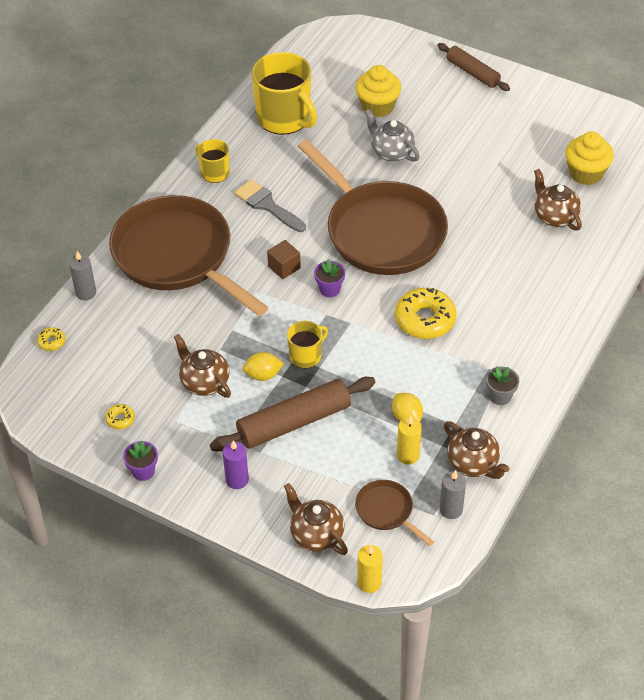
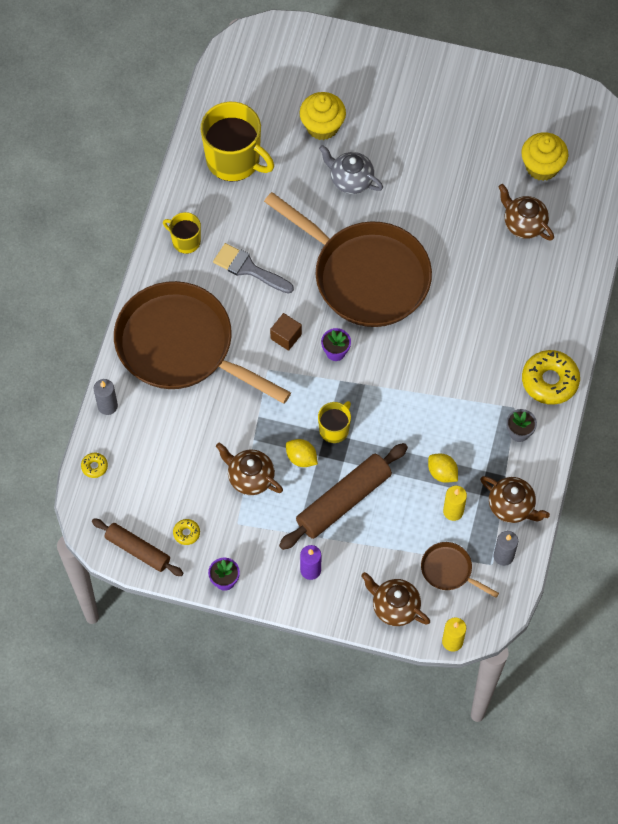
camera: 15 degrees left, 15 degrees up
yellow lemon [243,352,284,381] -> yellow lemon turned 60 degrees clockwise [286,439,318,467]
yellow donut [395,288,456,339] -> yellow donut moved to [522,350,580,405]
brown rolling pin [438,43,510,91] -> brown rolling pin moved to [92,519,183,576]

